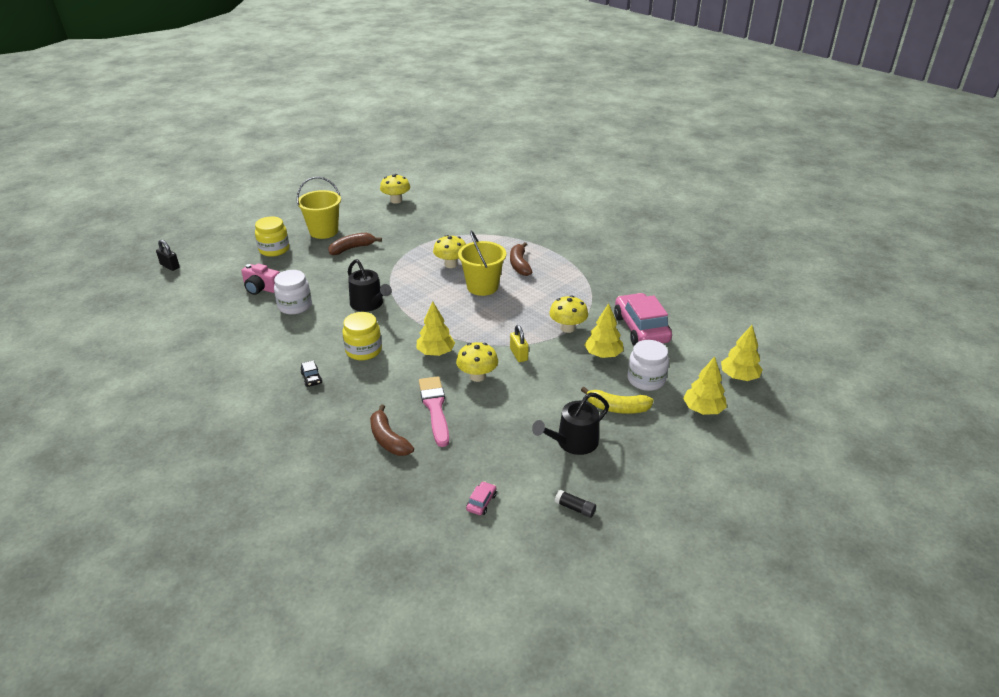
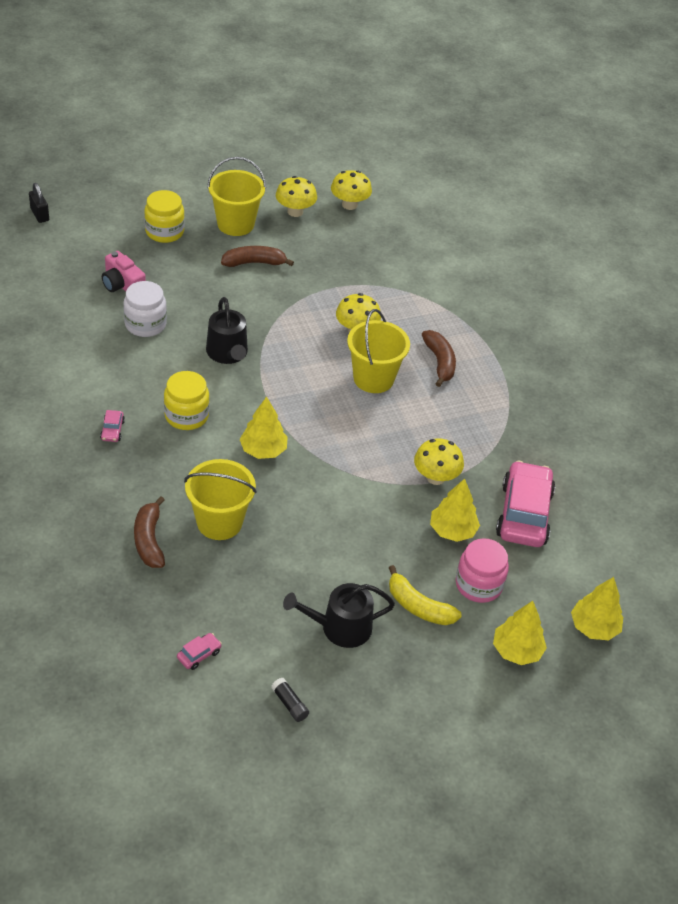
camera: 20 degrees right, 10 degrees up
black car [300,360,322,387] -> pink car [100,410,125,442]
pink brush [419,376,449,447] -> yellow bucket [184,459,257,540]
yellow mushroom [456,342,498,382] -> yellow mushroom moved to [276,176,317,217]
brown banana [510,242,532,276] -> brown banana turned 150 degrees clockwise [422,330,456,387]
yellow padlock [510,325,529,362] -> none
white jar [628,340,669,391] -> pink jar [456,538,509,603]

